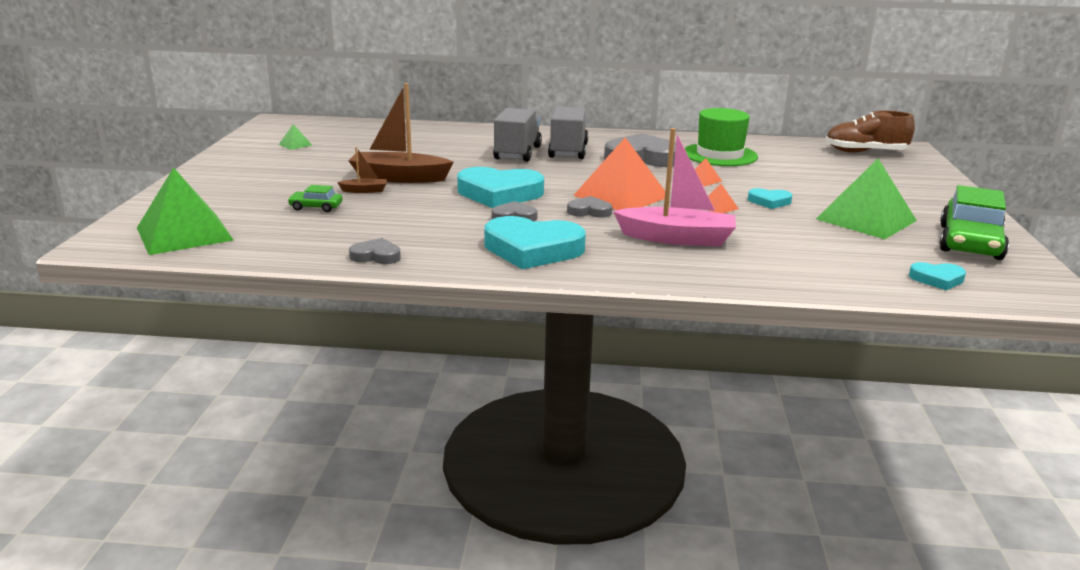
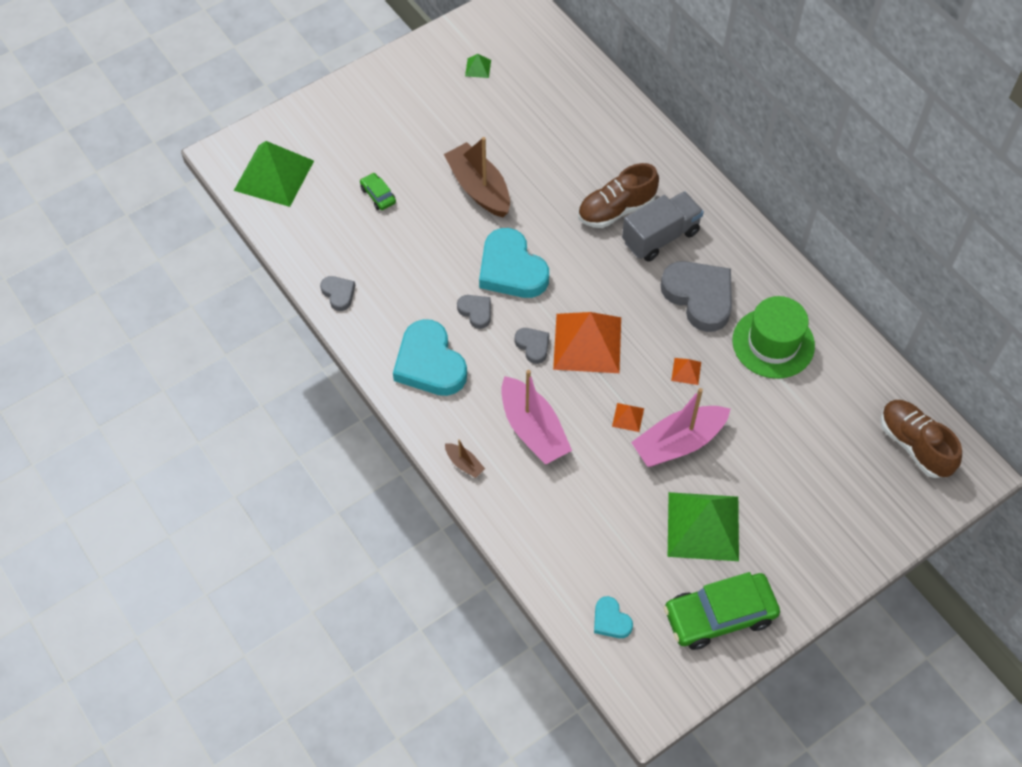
camera: 50 degrees right, 35 degrees up
brown boat [337,147,387,193] -> brown boat moved to [445,439,485,478]
grey truck [493,108,542,162] -> brown shoe [578,163,659,228]
turquoise heart [748,188,792,209] -> pink boat [631,388,730,467]

